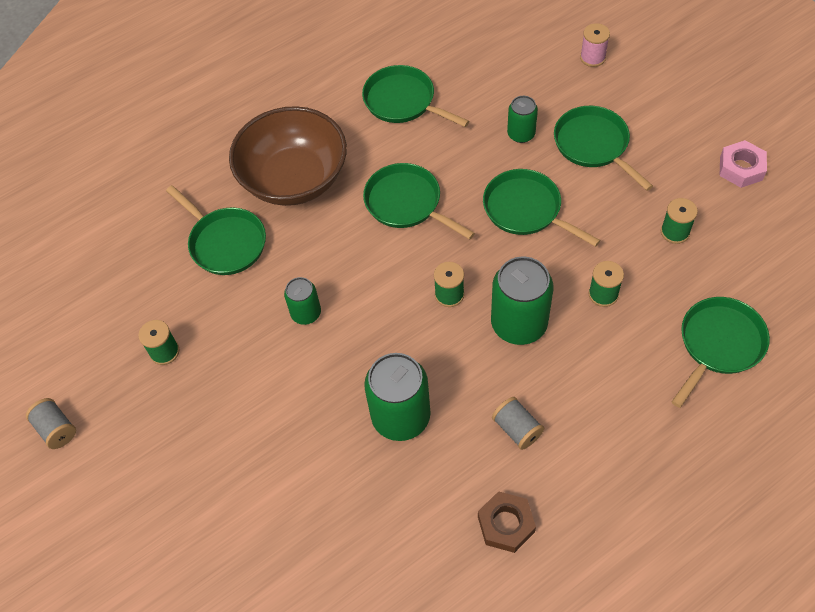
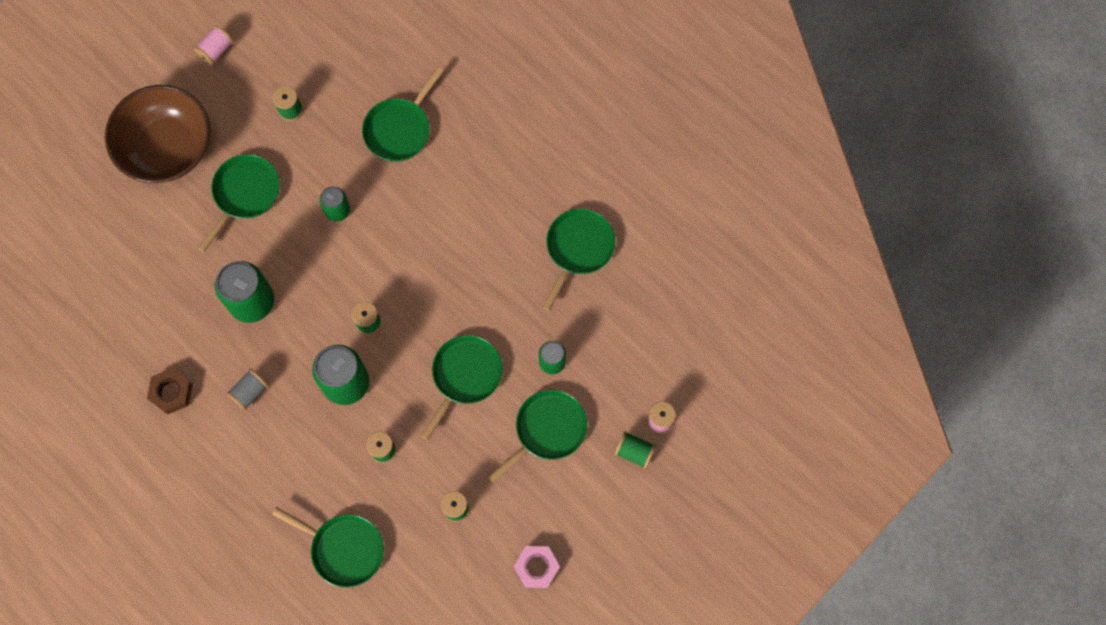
camera: 75 degrees right, 15 degrees up
grey spool [26,398,76,449] -> pink spool [194,26,234,65]
brown bowl [229,106,347,206] -> brown bowl moved to [105,85,210,183]
green pan [363,163,475,239] -> green pan moved to [198,154,280,252]
none -> green spool [615,431,656,469]

